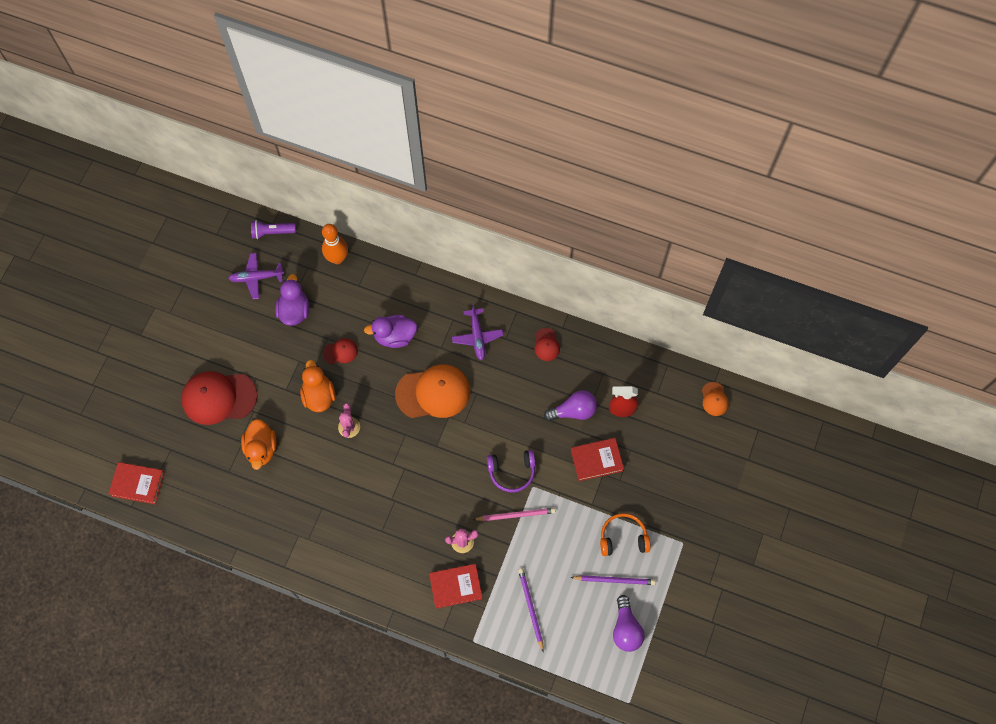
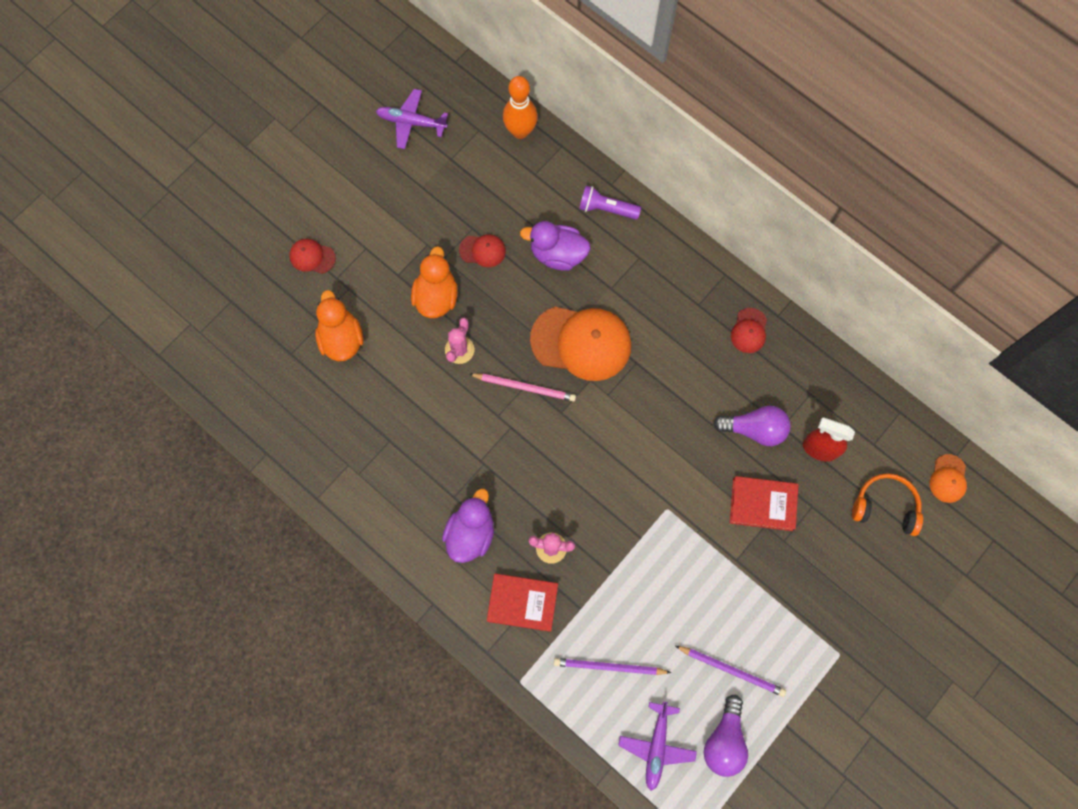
camera: 20 degrees right, 5 degrees up
red book [108,462,165,504] -> none
red cap [181,371,258,425] -> red cap [289,239,336,274], size x0.47
orange duck [241,419,277,470] -> orange duck turned 150 degrees clockwise [315,290,363,361]
purple flashlight [251,220,296,239] -> purple flashlight moved to [579,186,641,220]
purple duck [275,274,309,326] -> purple duck moved to [442,489,494,563]
purple plane [452,304,503,361] -> purple plane moved to [618,702,697,791]
pink pencil [473,508,556,521] -> pink pencil moved to [469,373,576,402]
purple headphones [487,450,535,492] -> none
purple pencil [518,568,544,652] -> purple pencil turned 90 degrees counterclockwise [554,658,671,675]
orange headphones [600,513,651,556] -> orange headphones moved to [852,473,923,536]

